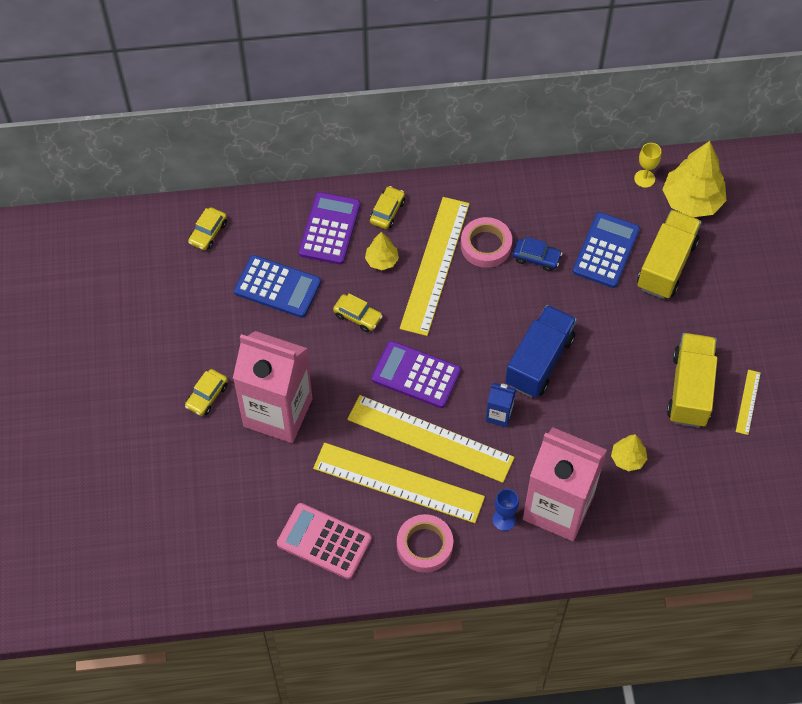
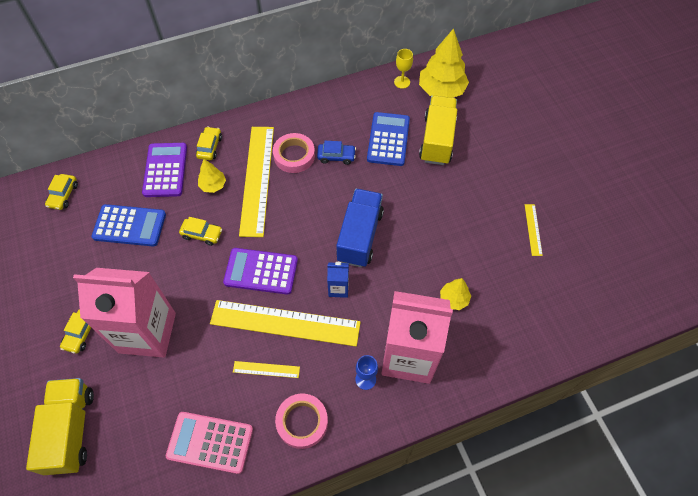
camera: 15 degrees left, 0 degrees up
yellow ruler [313,443,485,523] -> yellow ruler [233,361,300,378], size x0.43
yellow truck [667,333,718,428] -> yellow truck moved to [26,378,94,475]

